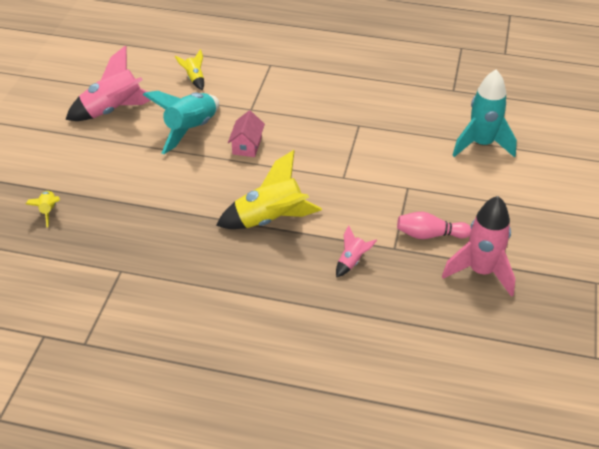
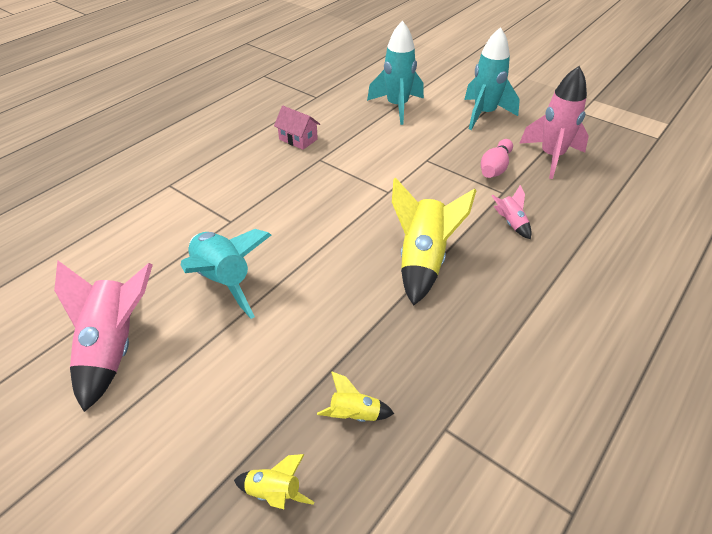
camera: 65 degrees left, 0 degrees up
yellow rocket [175,49,204,90] -> yellow rocket moved to [317,372,394,422]
pink house [228,110,265,157] -> pink house moved to [274,106,320,150]
none -> turquoise rocket [464,27,520,130]

